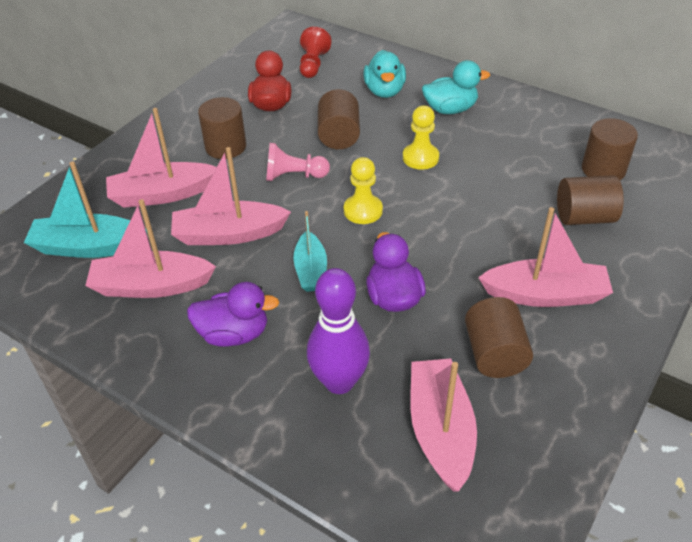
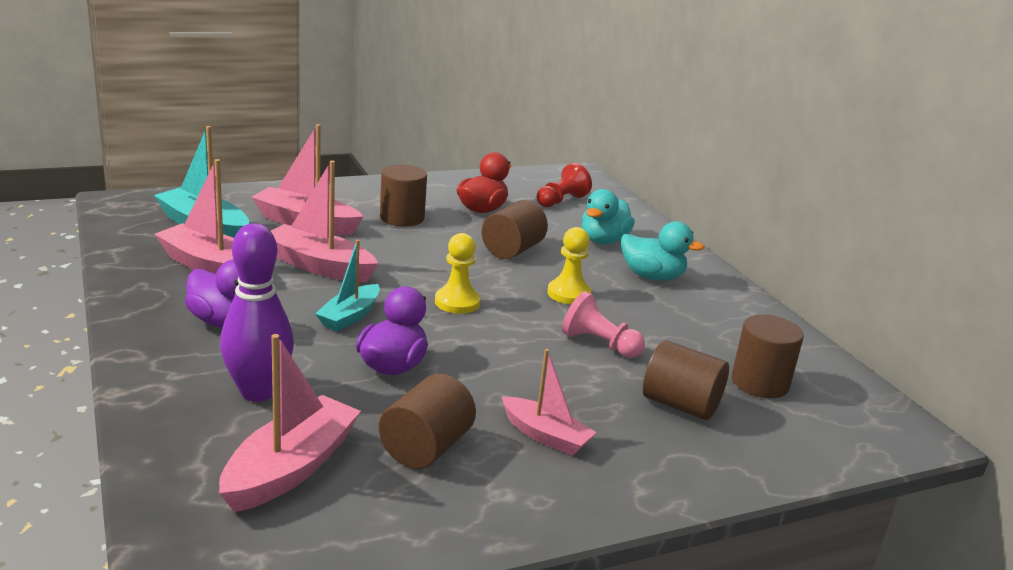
camera: 30 degrees right, 20 degrees down
pink pawn [266,143,330,181] -> pink pawn moved to [562,291,645,358]
pink boat [478,207,613,307] -> pink boat [502,349,597,456], size x0.64

